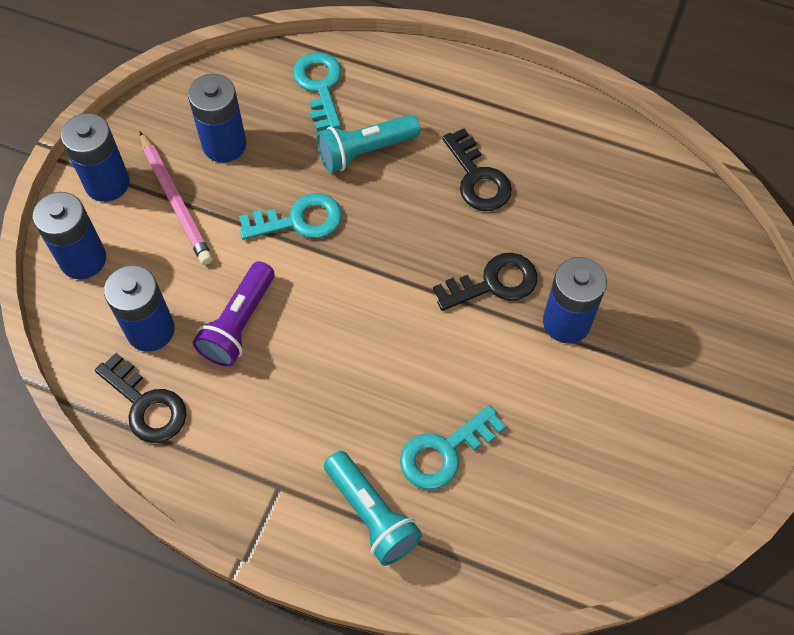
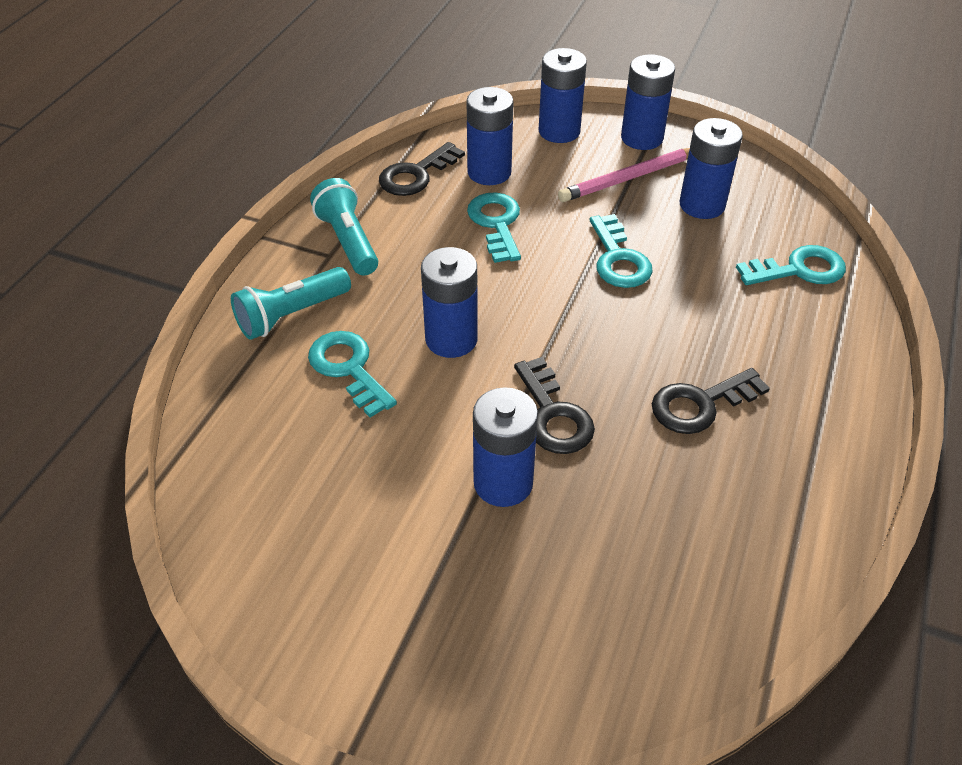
camera: 90 degrees right, 15 degrees down
purple flashlight [193,261,274,367] -> turquoise key [467,192,521,263]
turquoise flashlight [317,114,420,173] -> turquoise flashlight moved to [310,178,378,275]
none -> blue battery [421,247,478,358]

